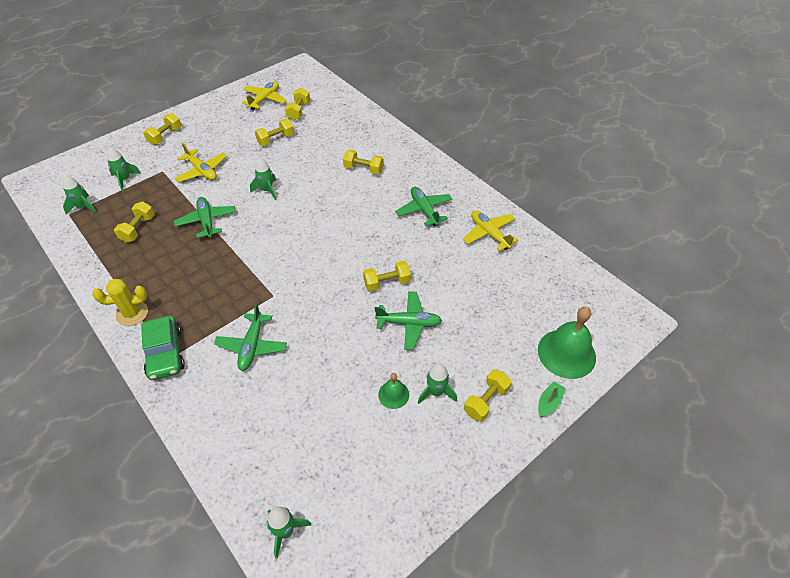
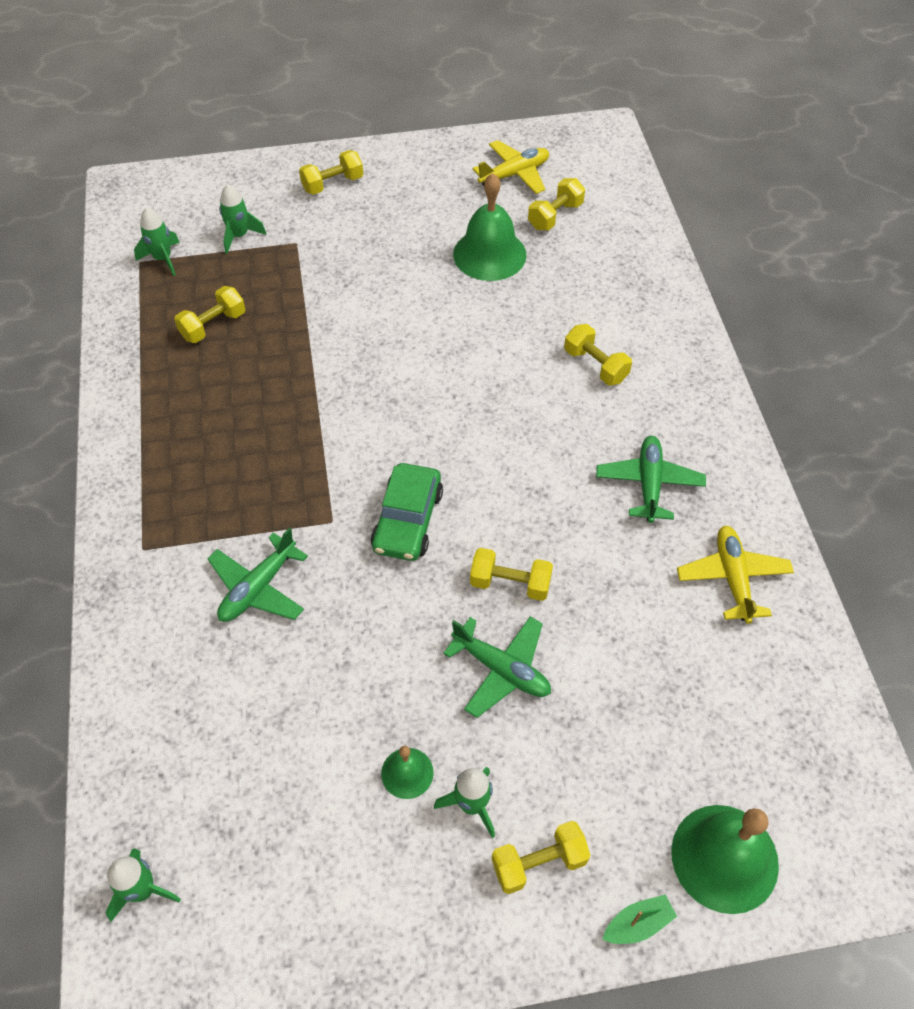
camera: 30 degrees right, 5 degrees up
yellow cactus [92,279,148,326] -> none
green car [141,316,185,380] -> green car moved to [371,463,443,561]
green plane [174,197,236,239] -> none
yellow plane [175,143,227,182] -> none
green rocket [250,158,277,200] -> none
yellow dumbbell [255,119,294,146] -> green bell [453,173,527,281]

